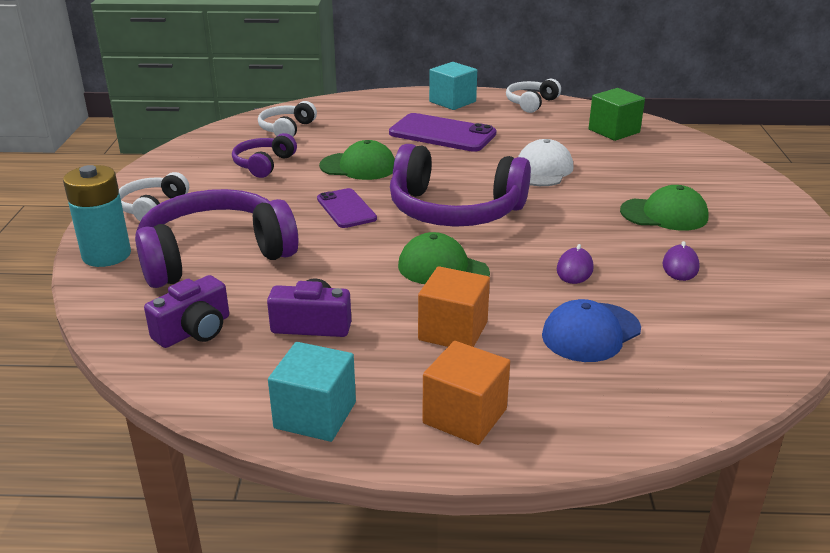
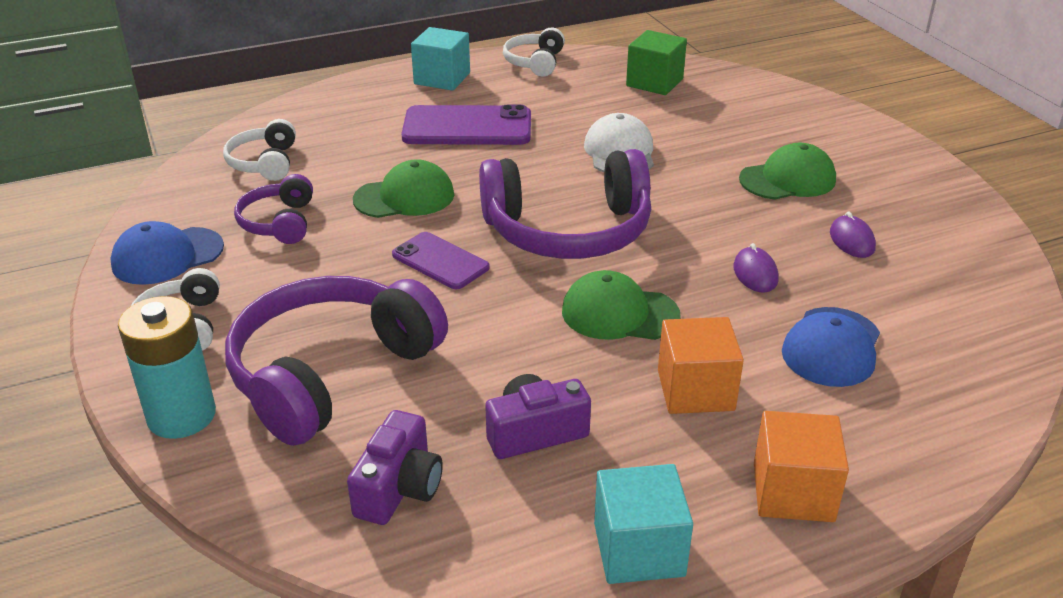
camera: 25 degrees left, 5 degrees up
none -> blue cap [110,221,224,285]

